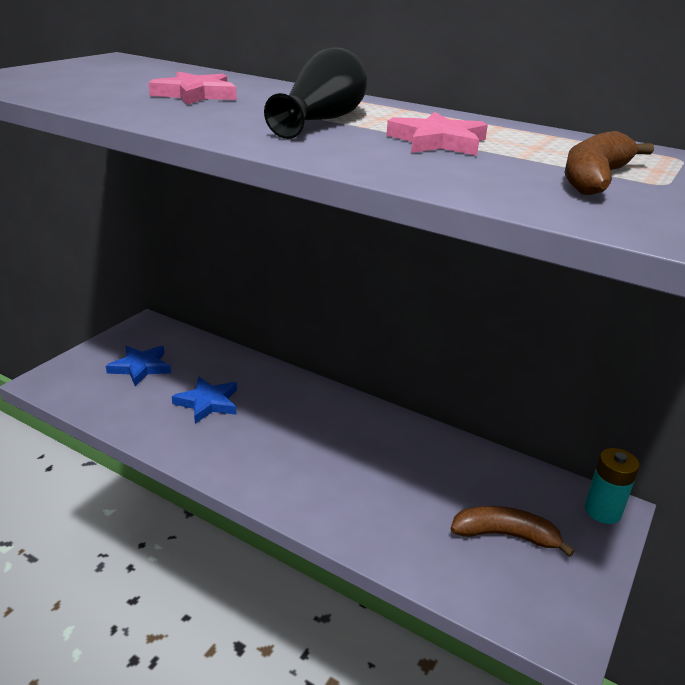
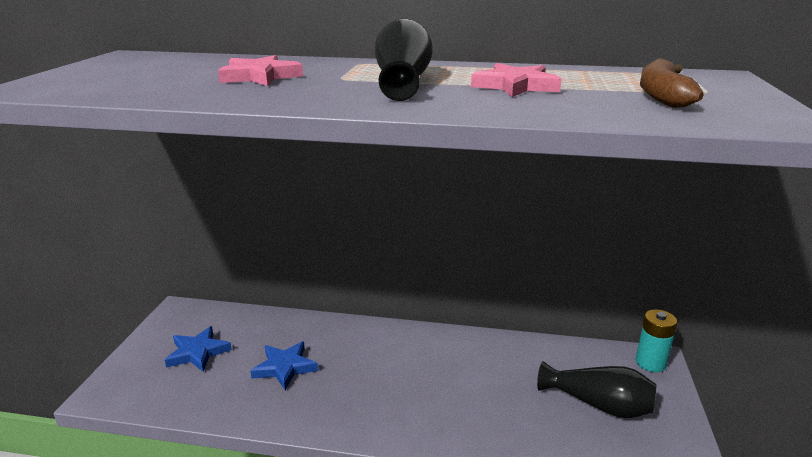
camera: 20 degrees left, 5 degrees down
brown banana [451,506,575,557] -> black vase [537,361,656,418]

